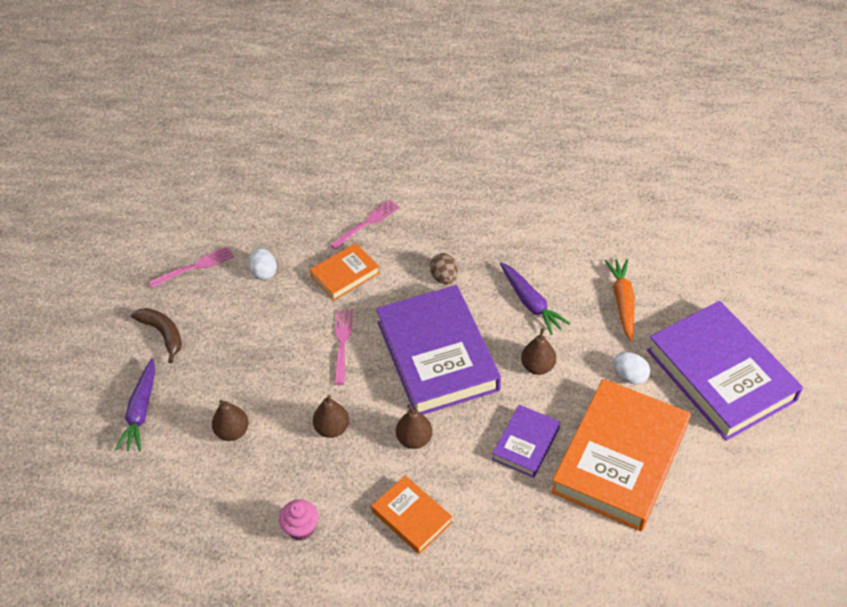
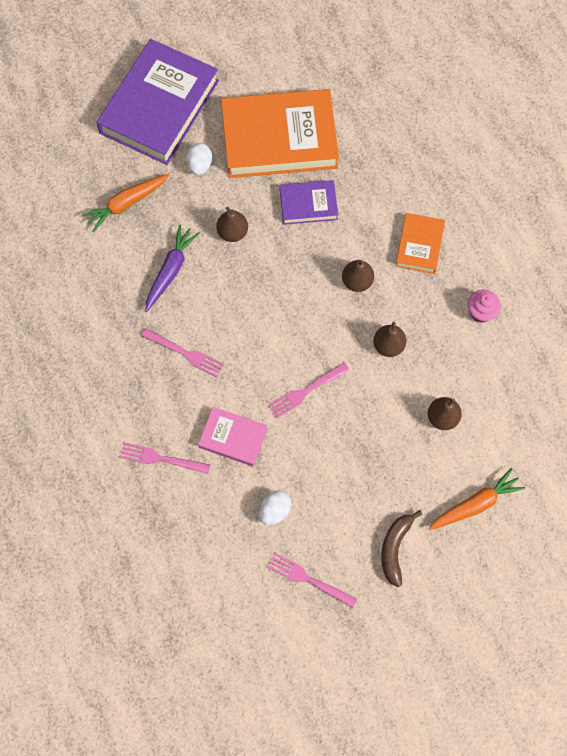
camera: 125 degrees left, 20 degrees up
purple carrot [115,358,155,452] -> orange carrot [429,468,525,530]
orange book [310,243,380,301] -> pink book [198,407,268,466]
purple book [376,285,501,415] -> none
brown egg [430,253,458,284] -> pink fork [141,328,224,377]

